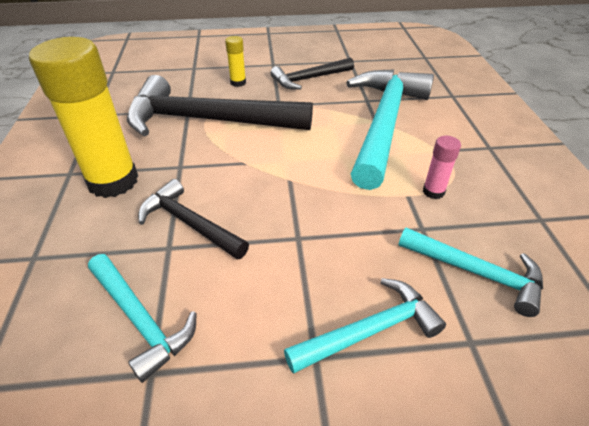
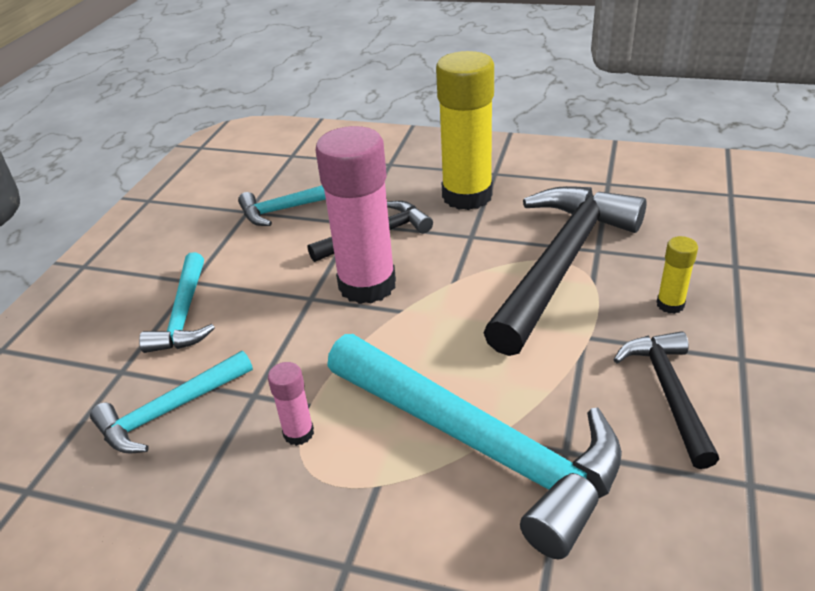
camera: 115 degrees right, 5 degrees down
none -> pink glue stick [316,126,396,304]

